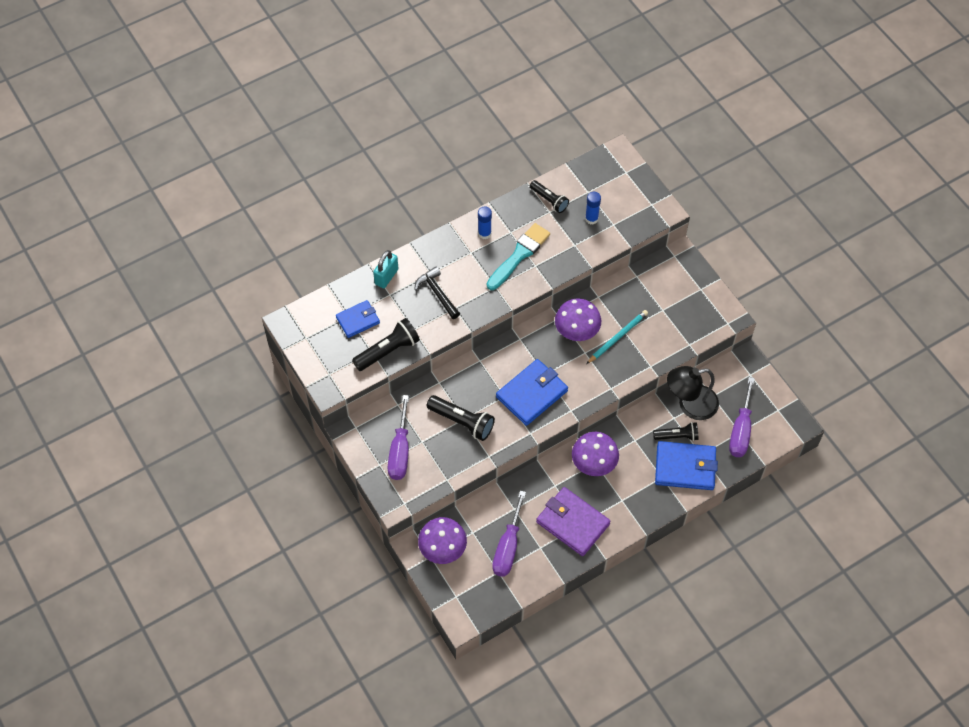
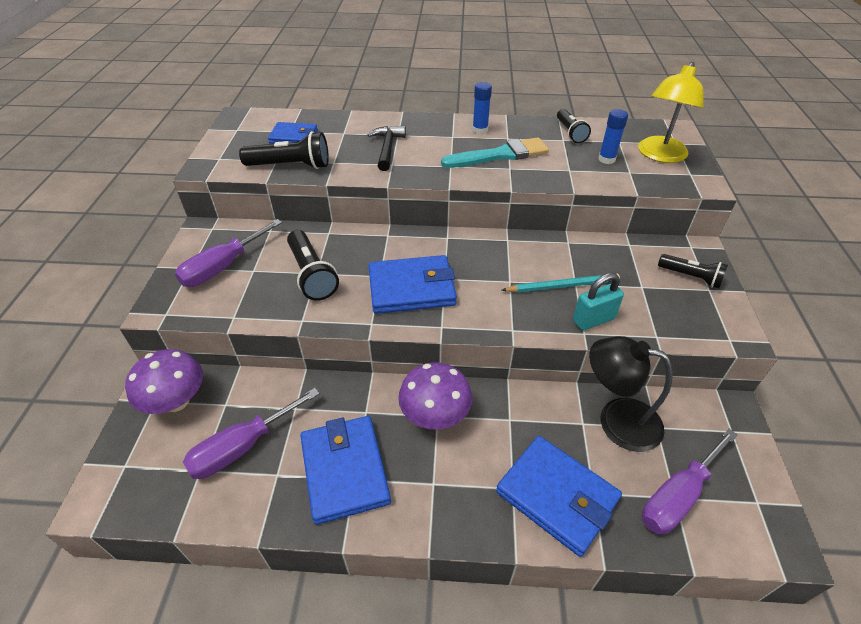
camera: 35 degrees right, 15 degrees down
turquoise padlock [373,250,399,288] -> turquoise padlock moved to [573,273,624,331]
purple wallet [536,487,611,556] -> blue wallet [300,416,391,525]
purple mushroom [555,298,601,341] -> none
black flashlight [653,422,698,441] -> black flashlight moved to [658,254,728,288]
none -> yellow lamp [638,62,704,163]

